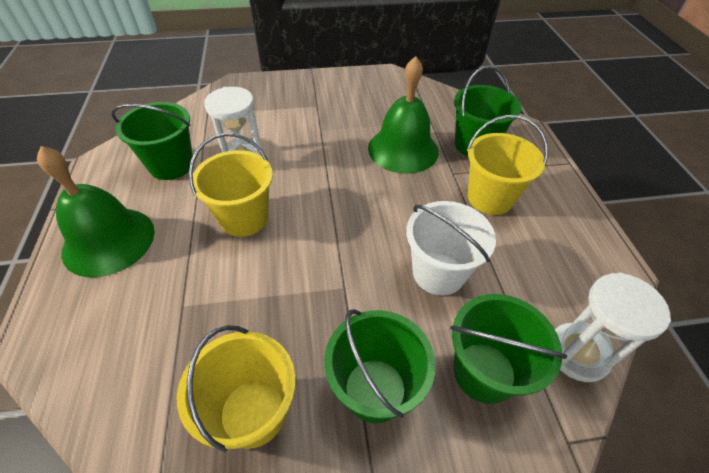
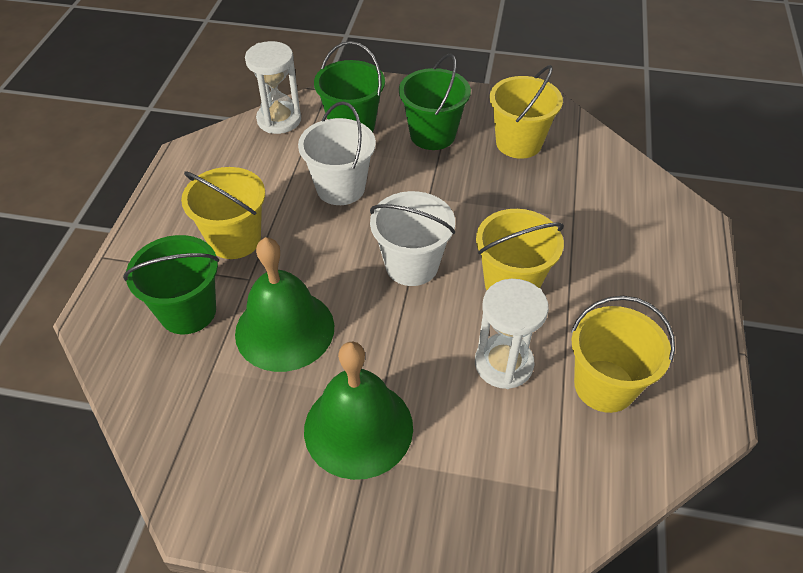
camera: 160 degrees left, 0 degrees up
green bell [37,146,155,278] -> green bell moved to [304,341,413,480]
green bucket [111,102,193,180] -> yellow bucket [571,296,675,413]
none -> white bucket [370,191,455,286]

